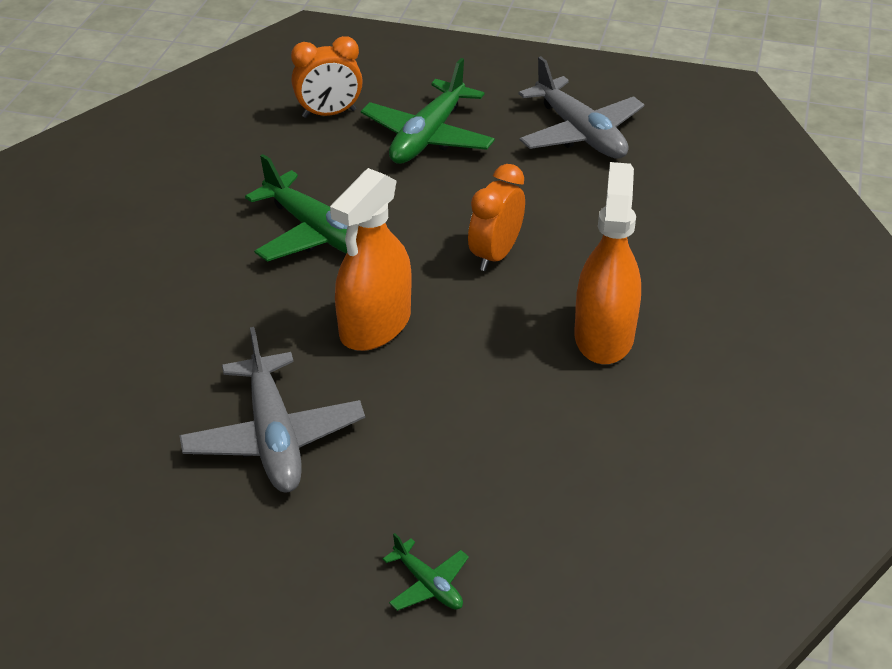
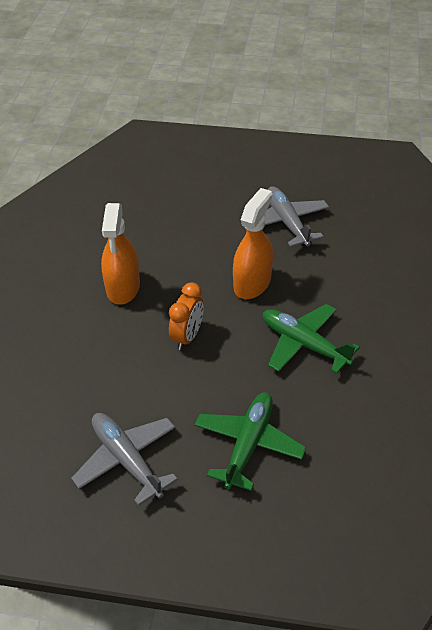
camera: 175 degrees right, 5 degrees up
orange clock [291,36,363,118] -> none
green plane [383,533,469,611] -> none

